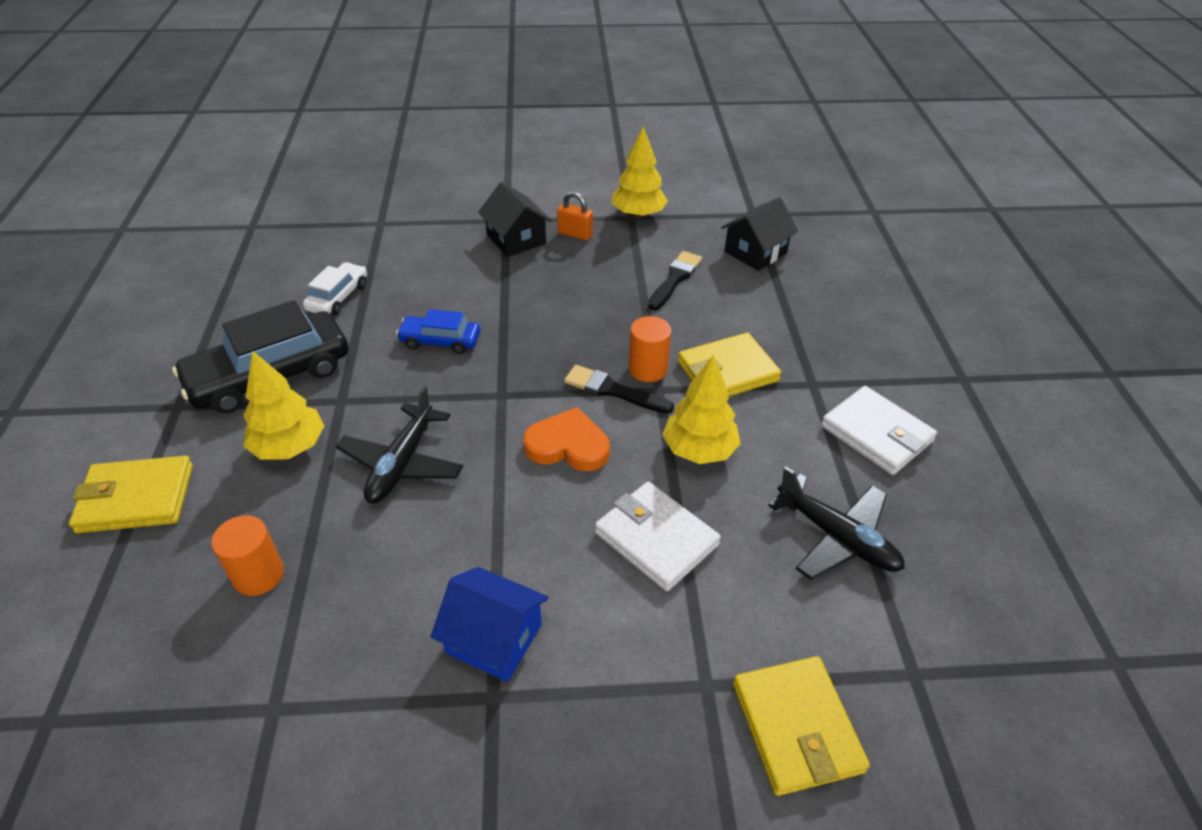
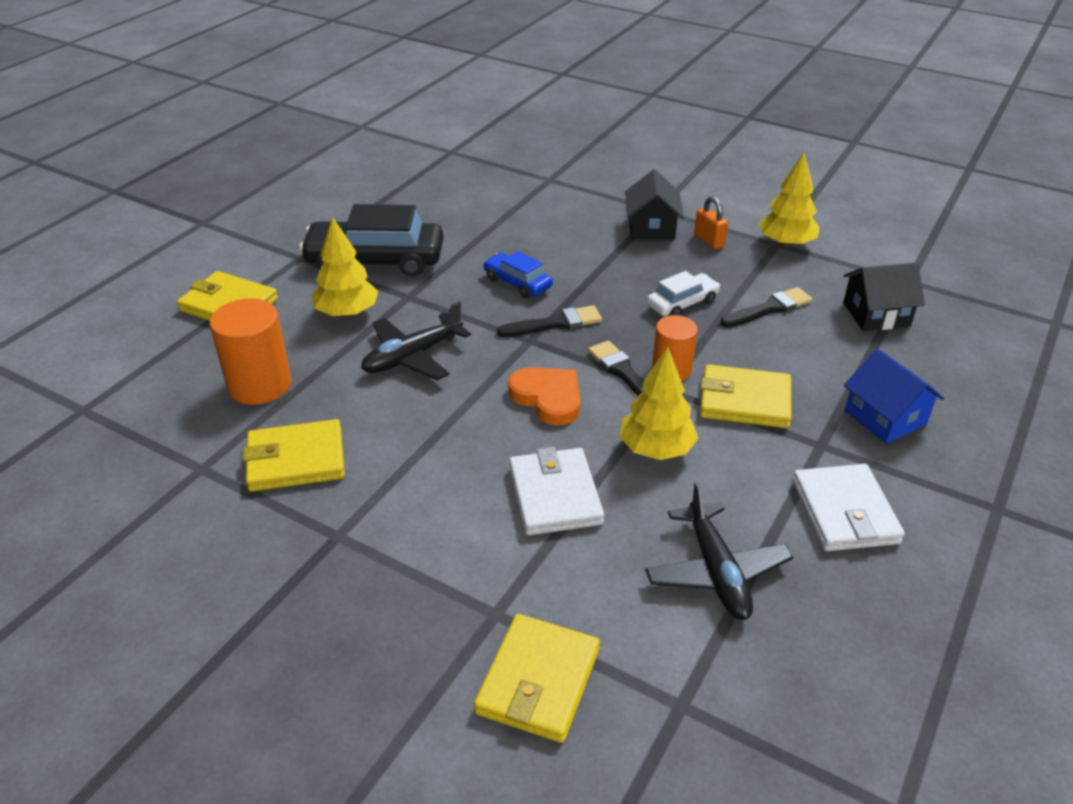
camera: 35 degrees right, 5 degrees down
orange cylinder [211,515,284,596] -> orange cylinder [210,298,292,405], size x1.55
white car [303,262,367,315] -> white car moved to [647,271,720,316]
blue house [431,567,549,682] -> blue house moved to [844,348,944,444]
none -> yellow wallet [243,419,345,492]
none -> black brush [497,305,602,337]

